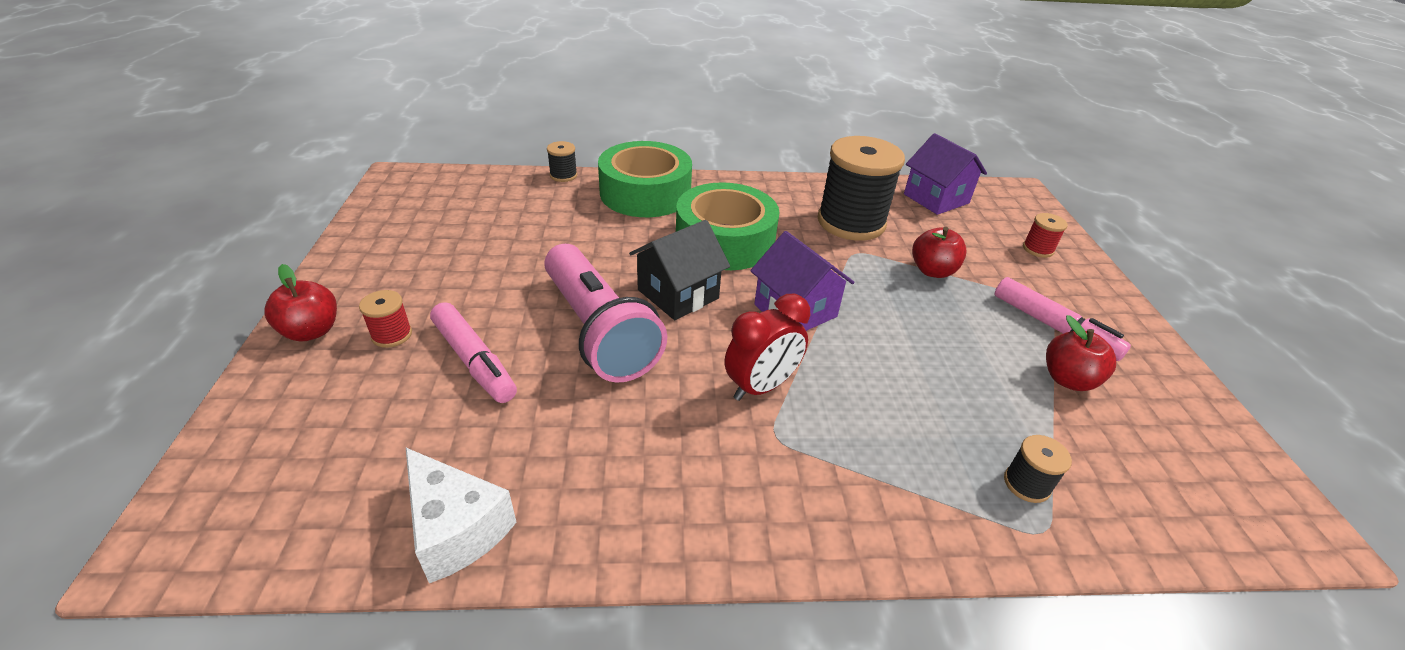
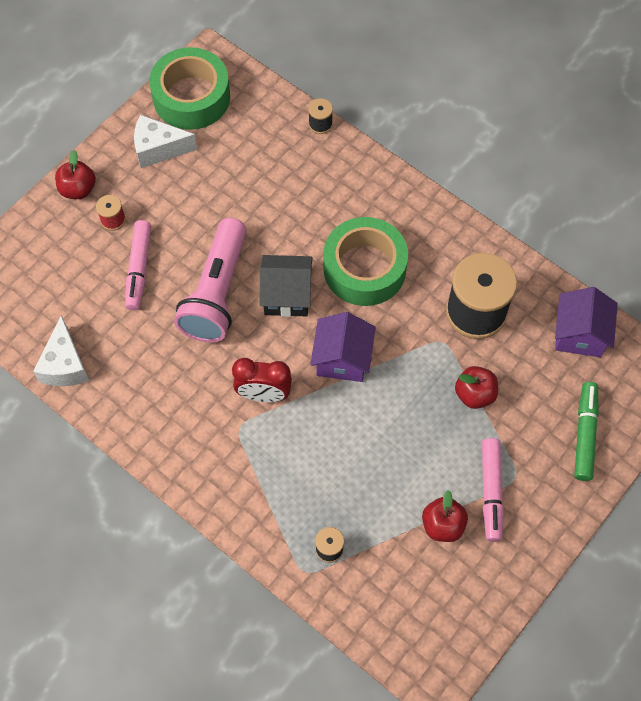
camera: 45 degrees right, 25 degrees up
green tape [598,141,692,217] -> green tape moved to [149,47,230,130]
red spool [1023,213,1068,258] -> green marker [574,382,599,481]
none -> white cheese [134,115,197,168]

